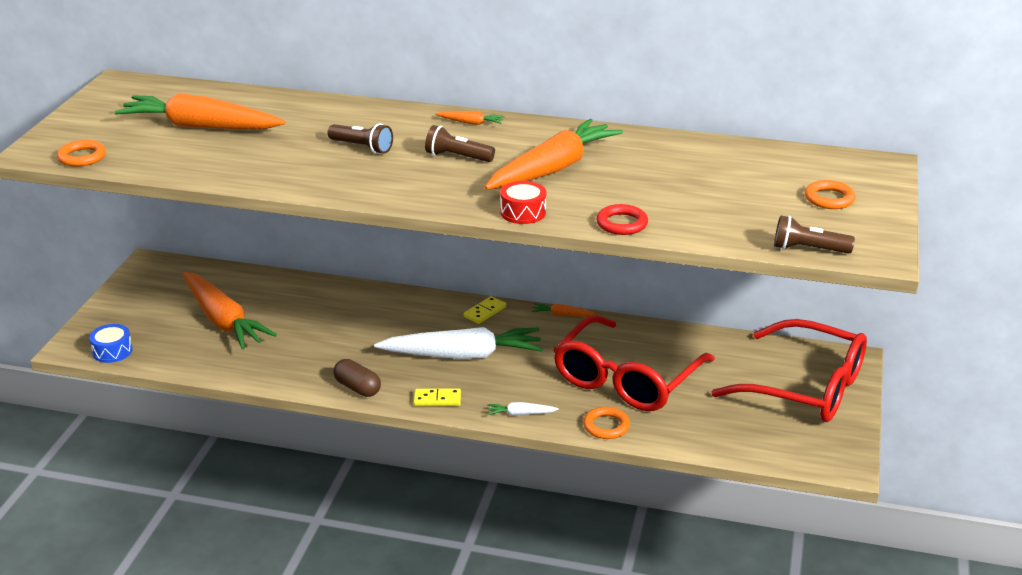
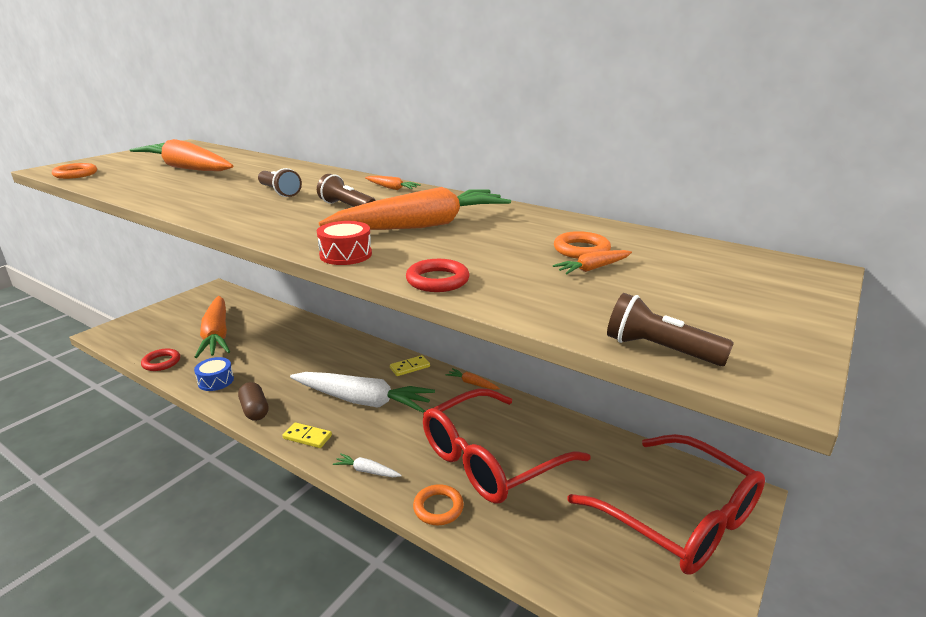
camera: 20 degrees right, 5 degrees down
blue drum [89,324,133,363] -> blue drum moved to [194,357,234,391]
orange ring [805,180,856,209] -> orange ring moved to [554,231,611,259]
none -> red ring [141,349,180,371]
none -> orange carrot [553,250,632,274]

